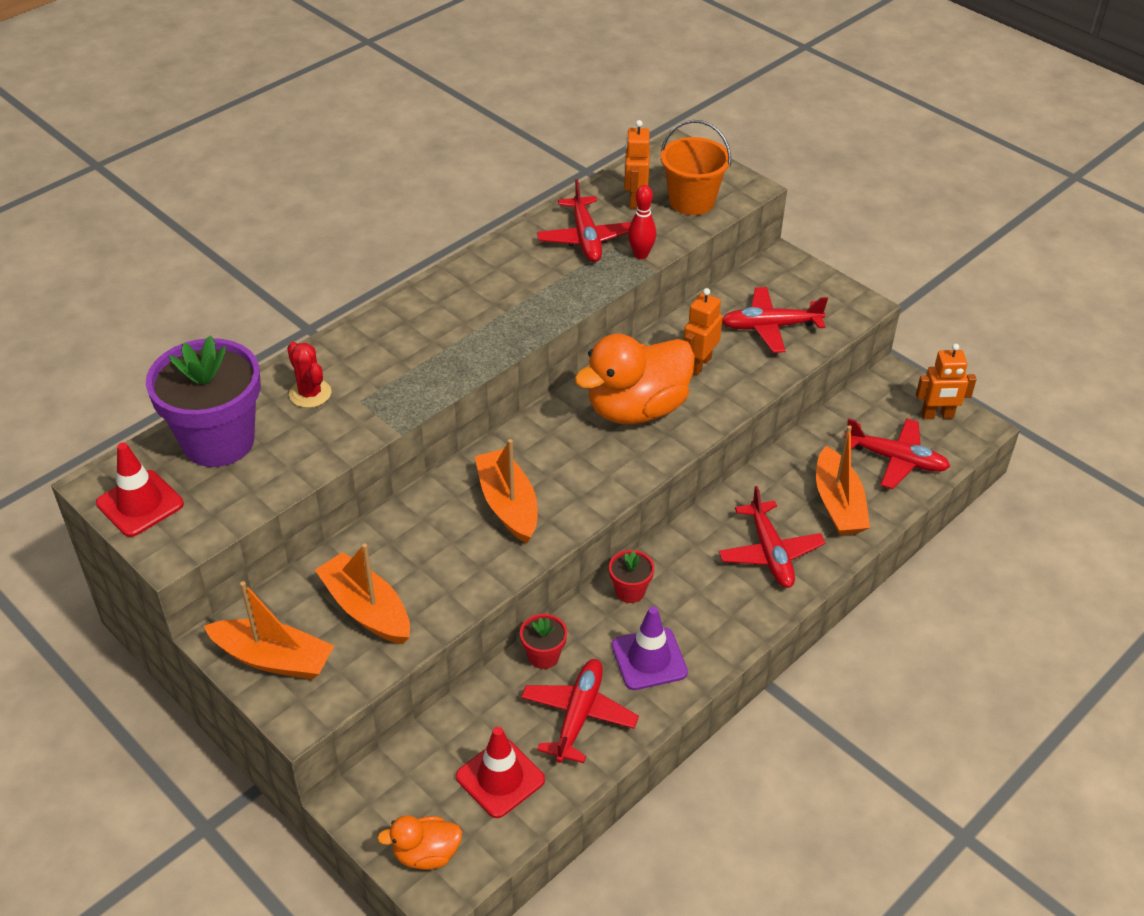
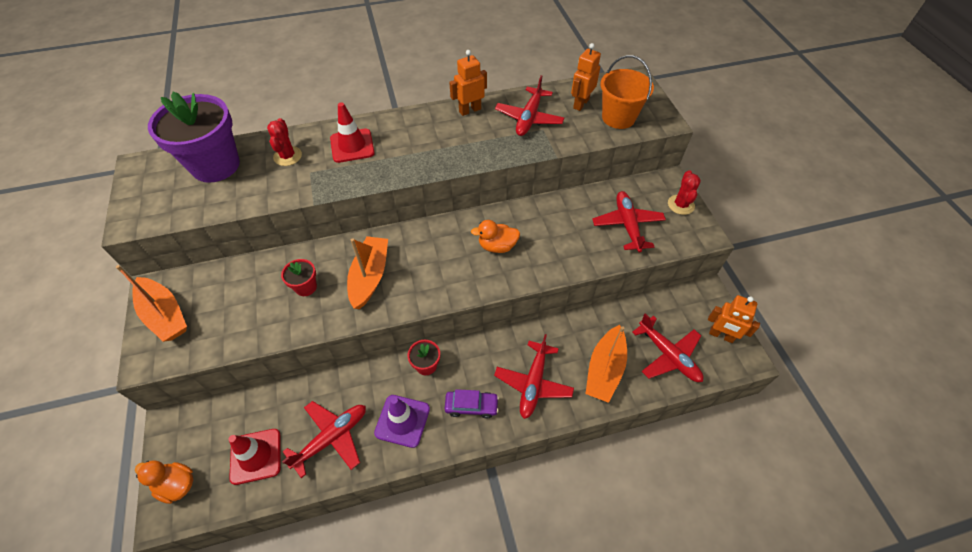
camera: 30 degrees right, 10 degrees up
red traffic cone [96,442,184,537] -> red traffic cone moved to [330,102,375,163]
orange boat [315,544,410,644] -> none
red flower pot [520,614,567,669] -> red flower pot moved to [281,259,317,296]
orange duck [574,334,695,424] -> orange duck [471,220,520,253], size x0.50
red bowling pin [628,185,656,259] -> none
orange robot [684,288,723,375] -> orange robot moved to [449,50,487,116]
red plane [722,287,828,353] -> red plane turned 60 degrees clockwise [592,191,666,253]
none -> purple car [445,389,499,419]
none -> red cactus [668,170,701,215]

